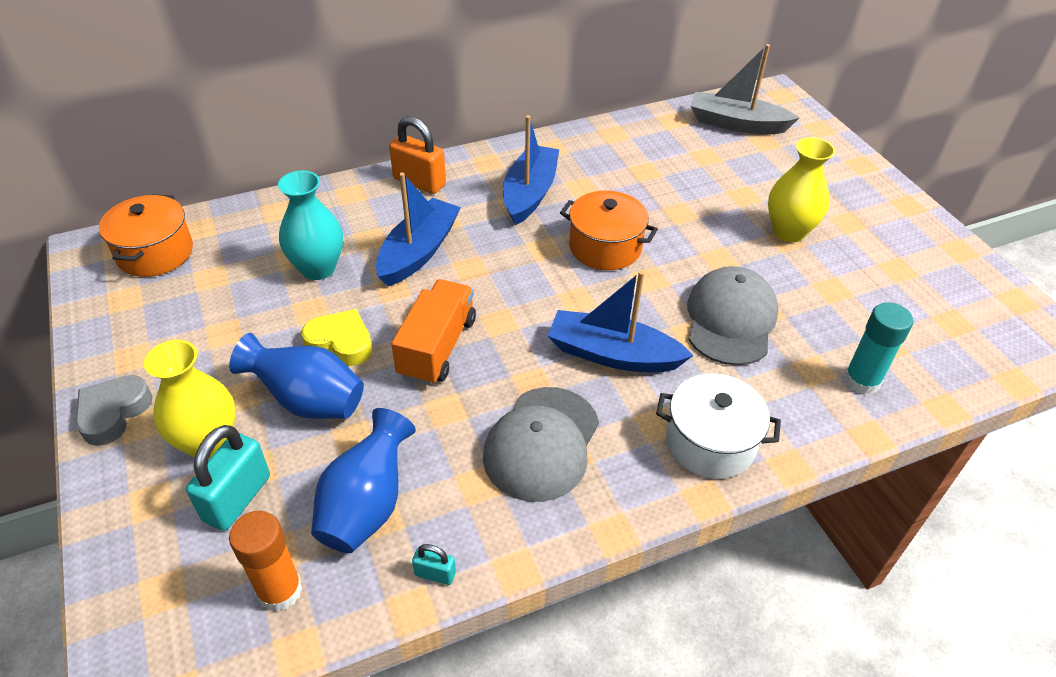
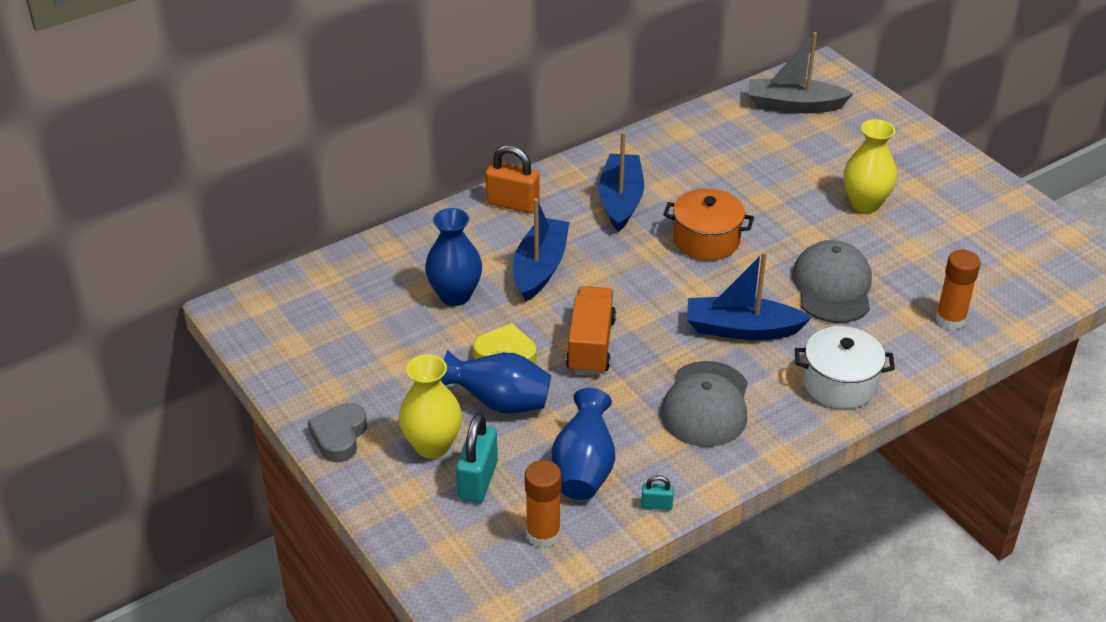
camera: 10 degrees left, 5 degrees down
orange pot [99,194,193,277] -> none
turquoise vase [278,170,343,280] -> blue vase [425,208,482,306]
turquoise glue stick [844,302,913,395] -> orange glue stick [935,250,981,330]

